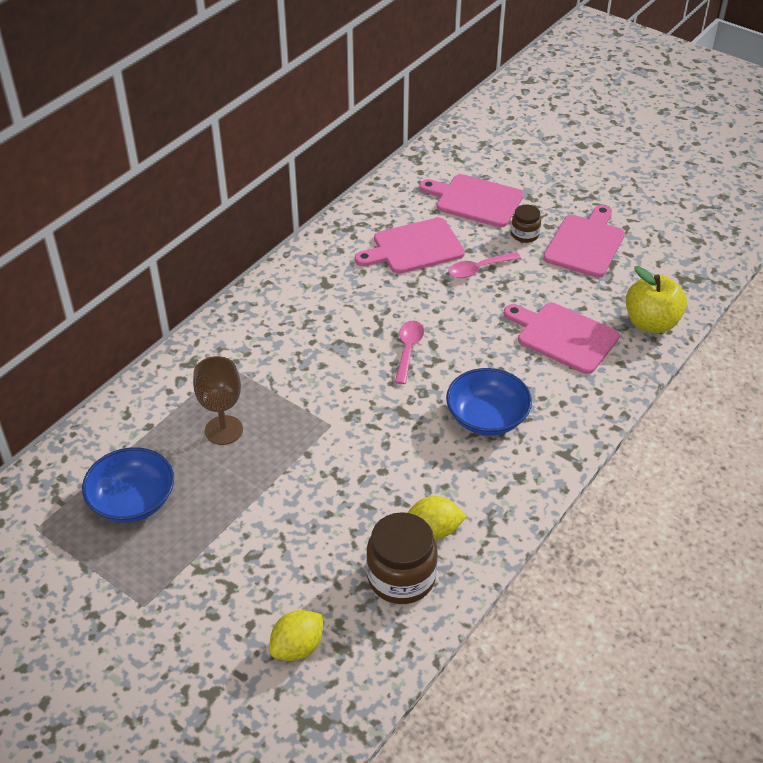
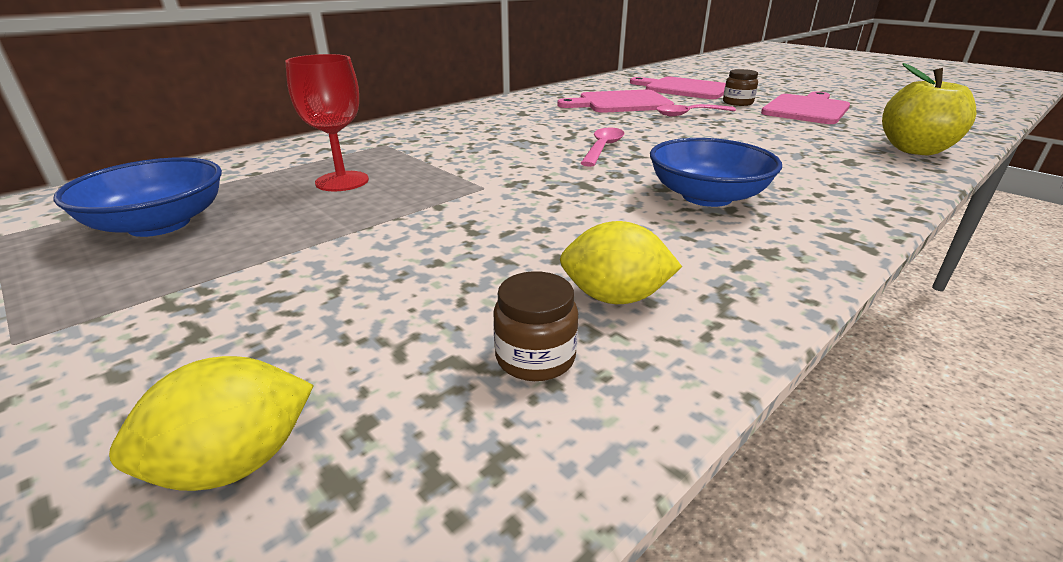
camera: 10 degrees right, 15 degrees down
brown goblet [193,356,243,445] -> red goblet [285,54,369,191]
brown jar [366,512,438,604] -> brown jar [493,271,578,381], size x0.55
pink cutting board [504,303,620,374] -> none

